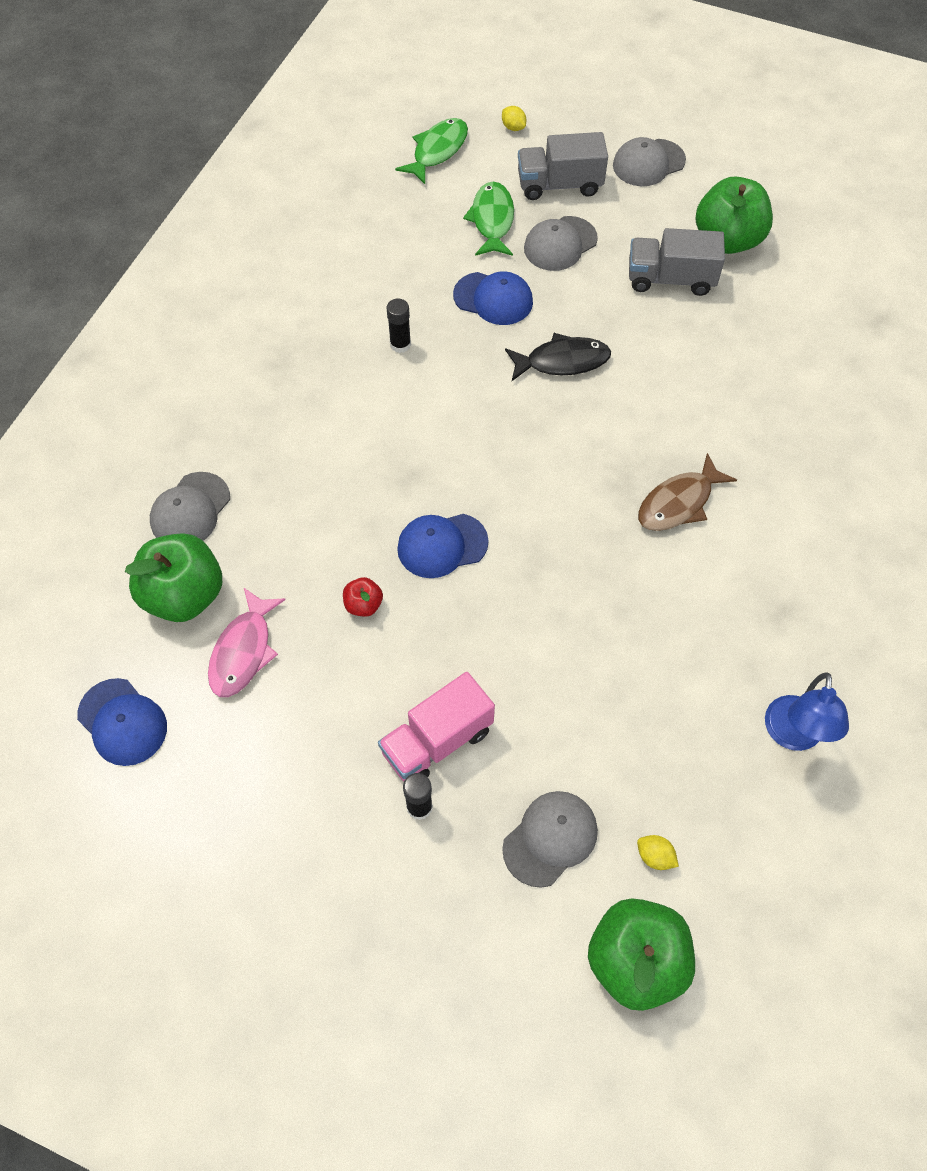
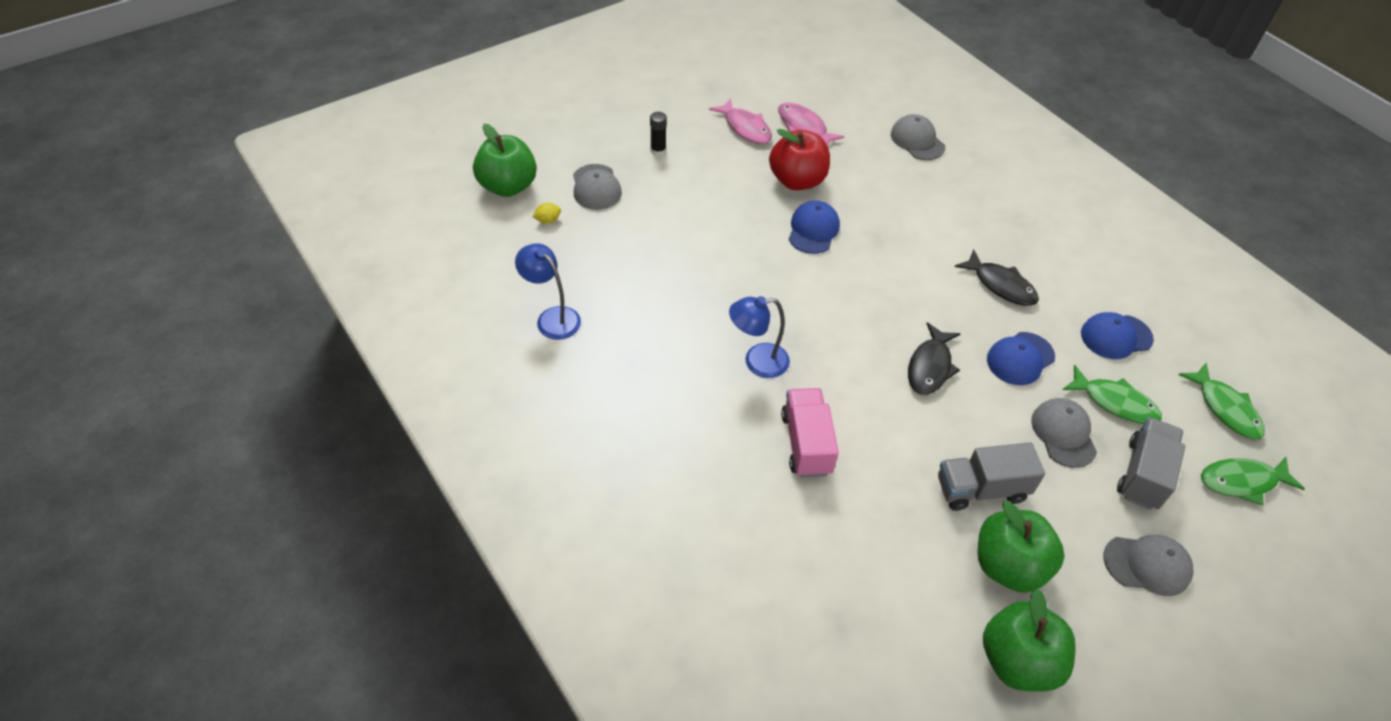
camera: 120 degrees right, 10 degrees down
blue cap [77,678,167,766] -> blue cap moved to [1081,312,1154,359]
green apple [125,534,222,622] -> green apple moved to [983,588,1076,692]
red apple [343,577,383,617] -> red apple [769,129,830,190], size x2.22
pink truck [378,672,495,781] -> pink truck moved to [781,388,839,478]
black glue stick [386,298,411,353] -> black fish [955,249,1039,306]
yellow lemon [502,106,526,131] -> green fish [1201,457,1305,505]
grey cap [613,137,686,186] -> grey cap turned 90 degrees clockwise [1104,535,1193,596]
grey truck [629,228,725,296] -> grey truck turned 135 degrees counterclockwise [938,442,1045,511]
brown fish [638,453,737,531] -> blue lamp [729,296,790,378]
none -> pink fish [709,98,772,144]

